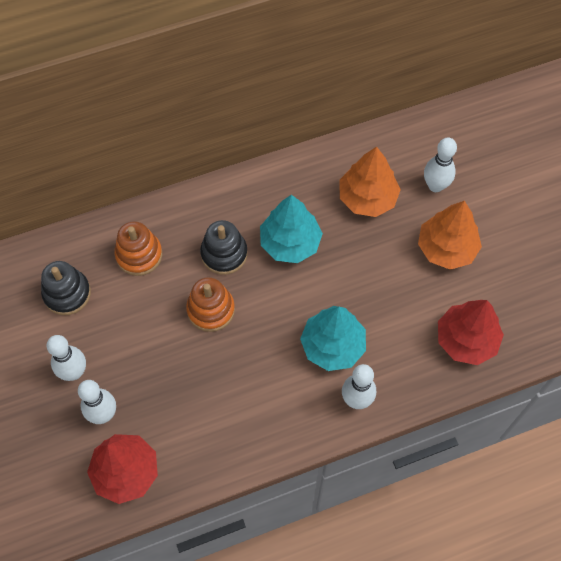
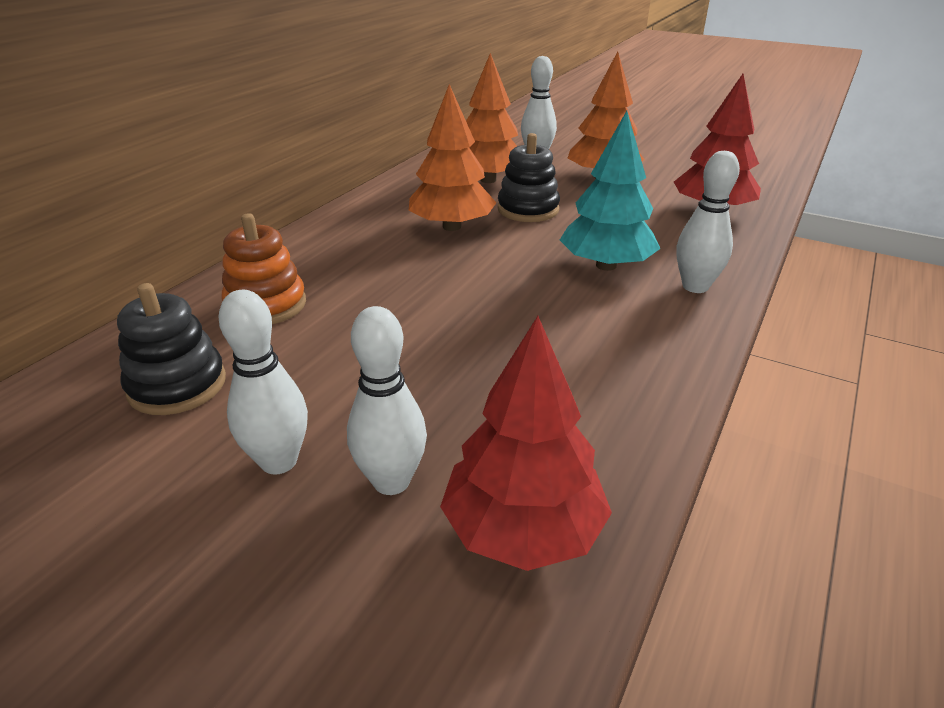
camera: 40 degrees left, 30 degrees down
orange stacking toy [186,277,235,332] -> none
black stacking toy [200,220,248,275] -> black stacking toy moved to [498,133,560,222]
turquoise tree [260,195,323,263] -> orange tree [409,84,496,231]

